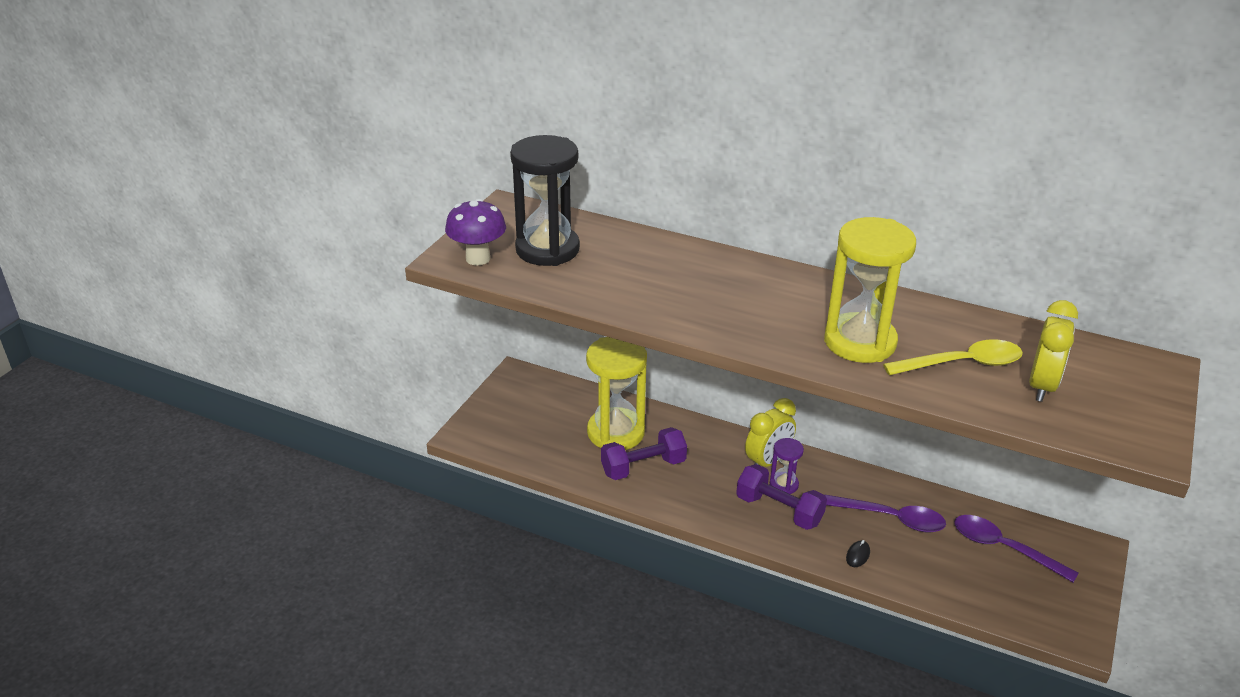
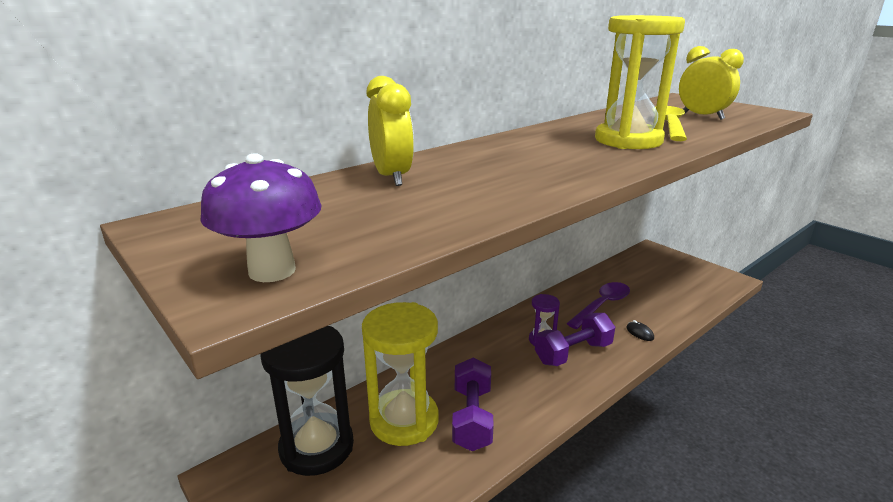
camera: 65 degrees left, 10 degrees down
black hourglass [510,135,580,266] -> black hourglass moved to [260,325,354,476]
yellow clock [745,398,796,467] -> yellow clock moved to [367,76,414,186]
purple spoon [954,515,1078,583] -> none

